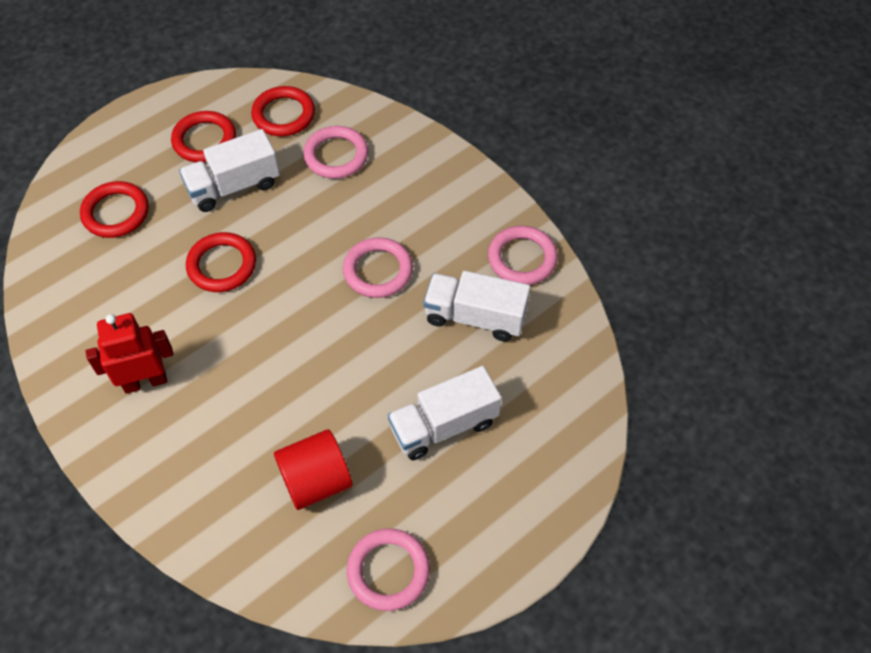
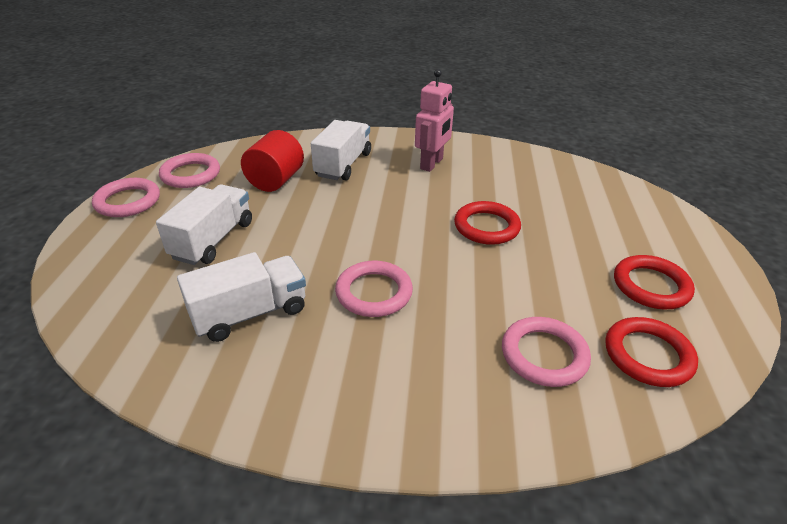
camera: 135 degrees right, 20 degrees down
red ring [80,181,149,238] -> none
red robot [86,313,173,394] -> pink robot [415,69,454,172]
white truck [179,129,280,212] -> white truck moved to [311,120,371,180]
pink ring [488,226,558,285] -> pink ring moved to [92,178,160,217]

